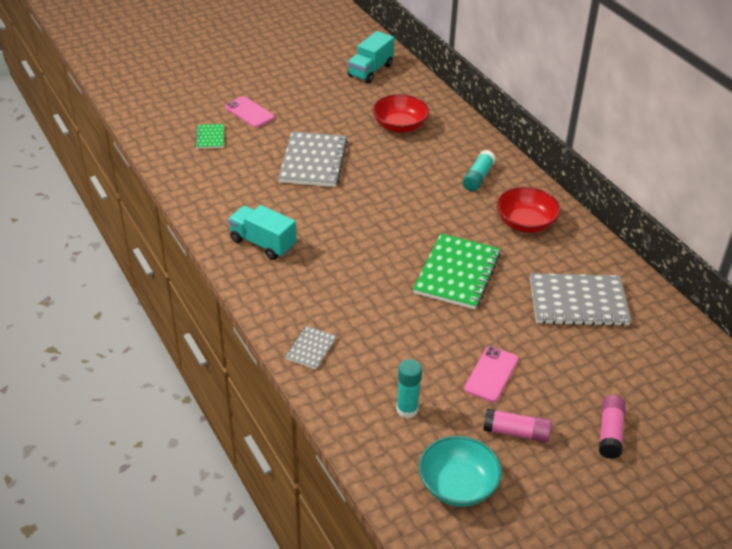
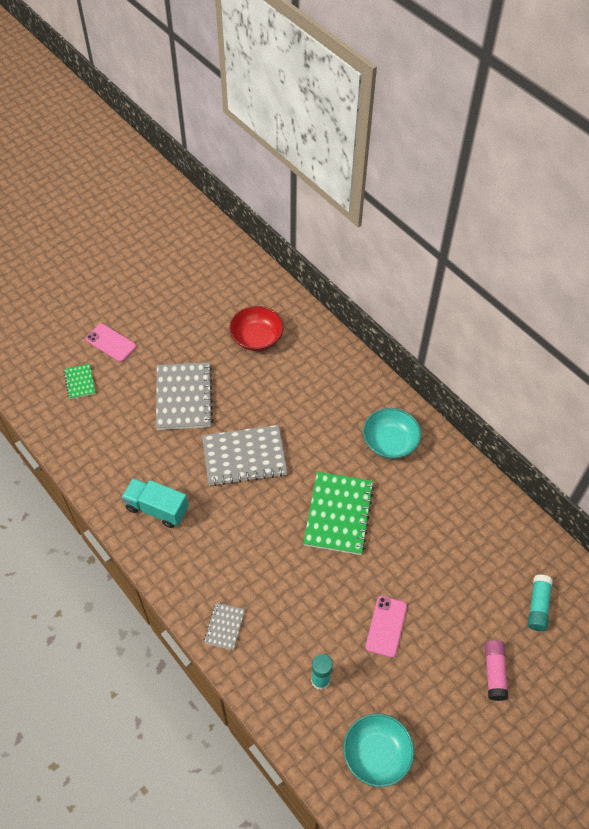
camera: 10 degrees left, 15 degrees up
turquoise truck [348,31,394,83] -> none
turquoise glue stick [463,150,496,191] -> turquoise glue stick moved to [528,574,553,631]
pink glue stick [483,409,552,443] -> none
red bowl [496,187,560,233] -> turquoise bowl [363,408,421,459]
grey notebook [530,273,631,326] -> grey notebook moved to [202,425,287,486]

